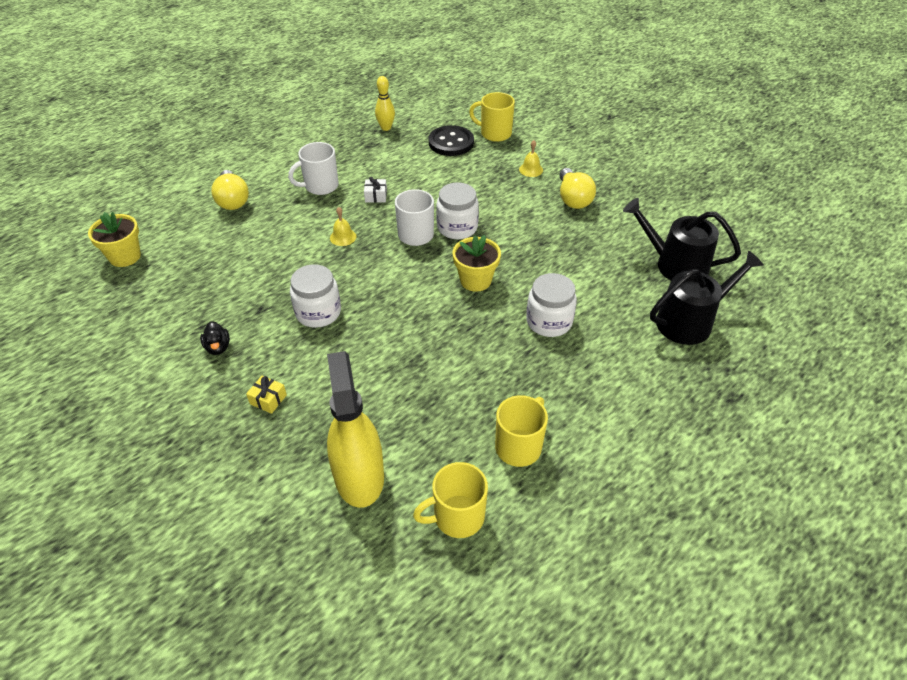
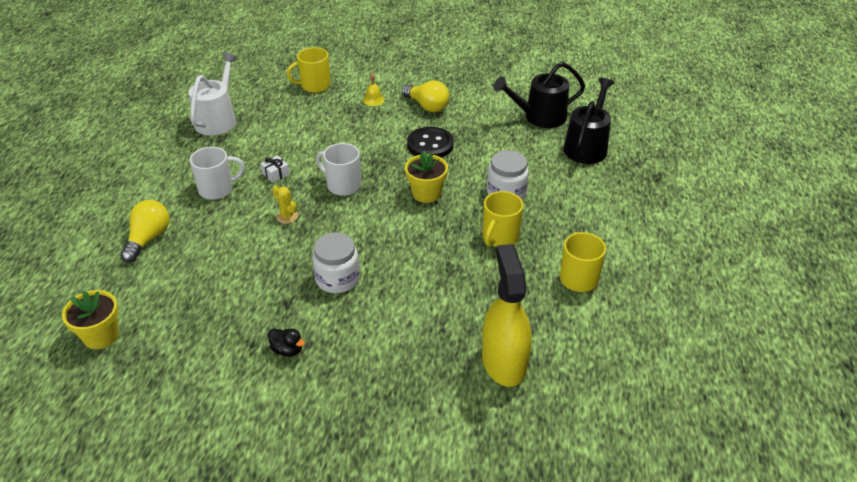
camera: 40 degrees left, 5 degrees down
yellow light bulb [211,170,249,210] -> yellow light bulb turned 105 degrees counterclockwise [121,200,169,262]
yellow gift [246,376,287,414] -> none
white mug [288,142,339,195] -> white mug turned 135 degrees counterclockwise [190,147,245,200]
yellow spray bottle [327,351,384,508] -> yellow spray bottle turned 45 degrees clockwise [482,244,531,387]
yellow bell [330,207,357,246] -> yellow cactus [272,185,298,224]
yellow bowling pin [375,76,395,131] -> white watering can [188,53,238,136]
yellow mug [413,462,488,538] -> yellow mug moved to [483,191,523,247]
black button [428,125,474,156] -> black button moved to [407,127,454,157]
white jar [436,182,479,239] -> none

